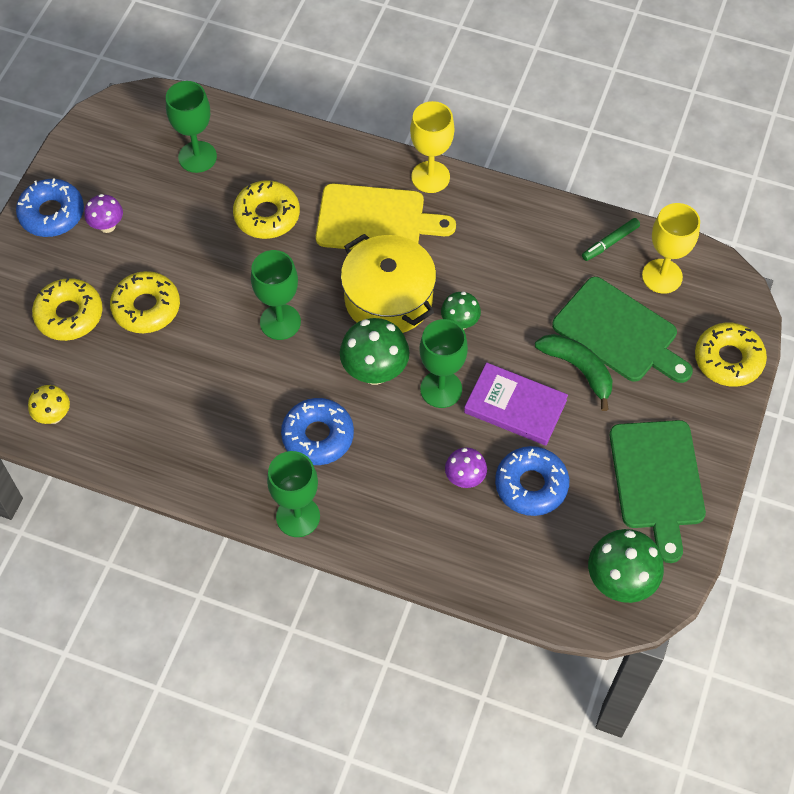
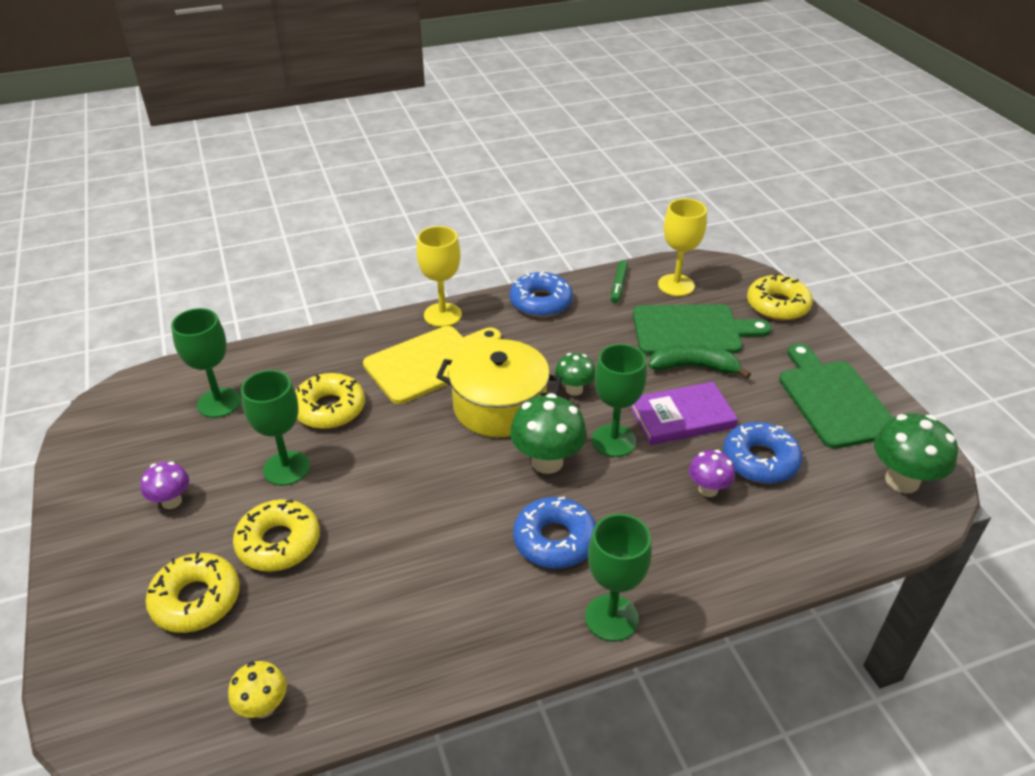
camera: 40 degrees left, 20 degrees down
blue donut [16,178,84,237] -> blue donut moved to [510,271,573,317]
green goblet [251,250,301,340] -> green goblet moved to [241,370,310,486]
green cutting board [610,420,706,563] -> green cutting board turned 150 degrees counterclockwise [779,343,893,449]

